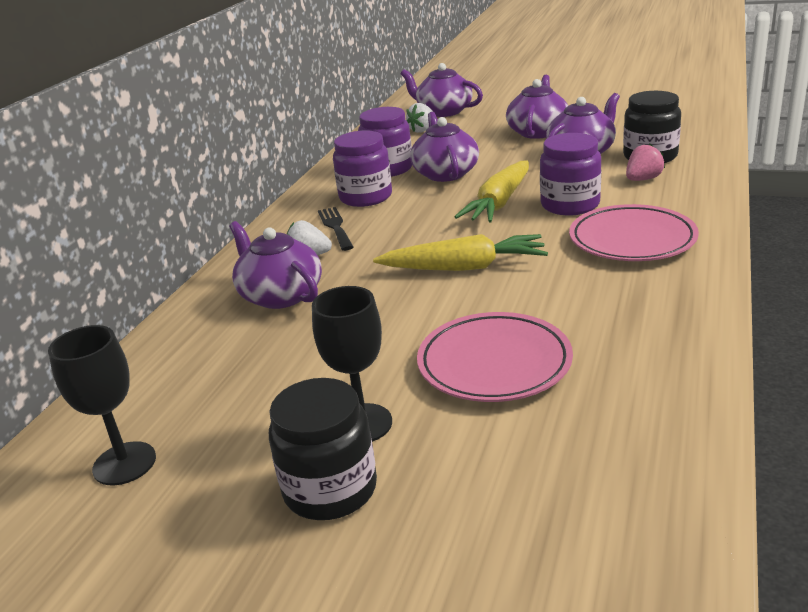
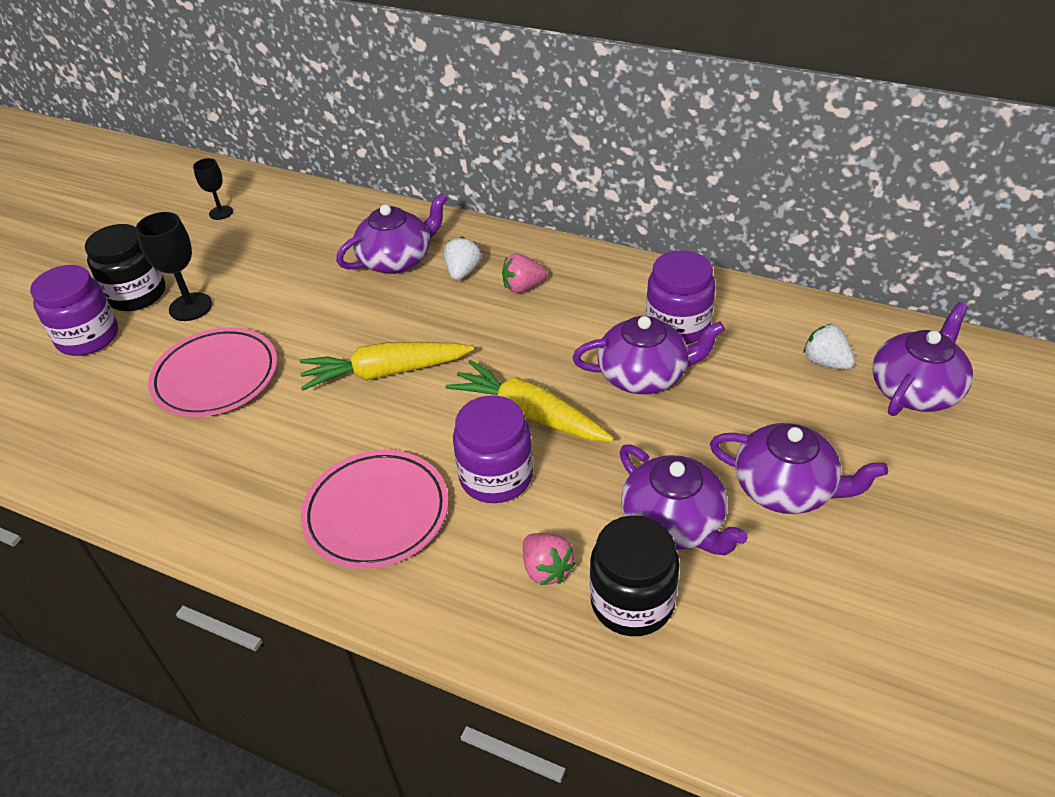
camera: 95 degrees right, 15 degrees up
black goblet [48,325,156,486] -> black goblet [193,158,233,220], size x0.62
black fork [318,207,353,251] -> pink strawberry [502,254,547,293]
purple jar [333,130,392,207] -> purple jar moved to [30,265,118,356]
yellow carrot [373,234,548,271] -> yellow carrot turned 75 degrees clockwise [300,342,474,391]

